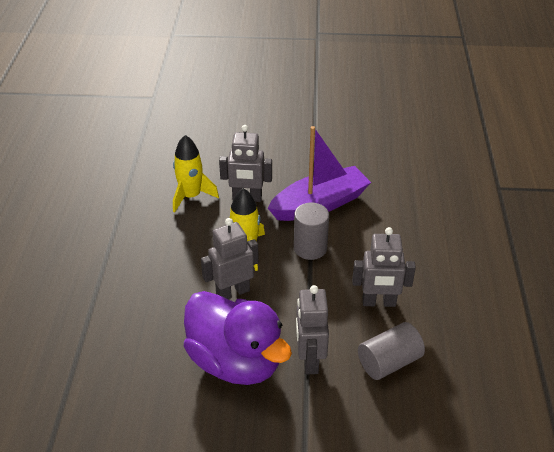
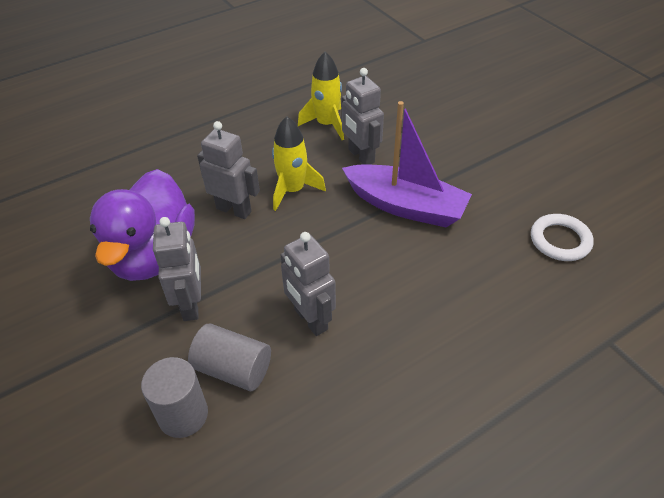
camera: 55 degrees right, 5 degrees up
grey cylinder [294,203,329,260] -> grey cylinder moved to [141,357,208,438]
grey robot [296,285,329,374] -> grey robot turned 120 degrees clockwise [153,217,201,321]
none -> white ring [531,214,594,261]

